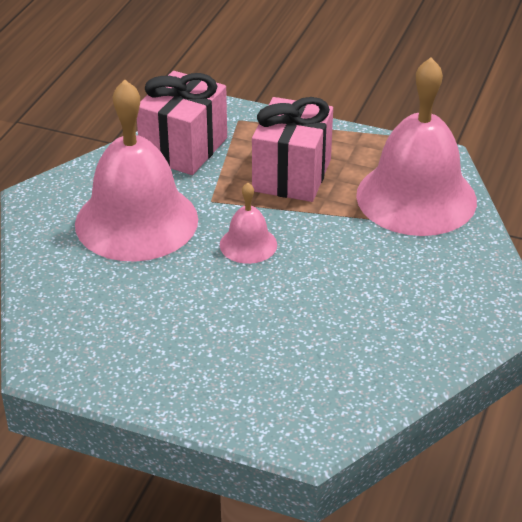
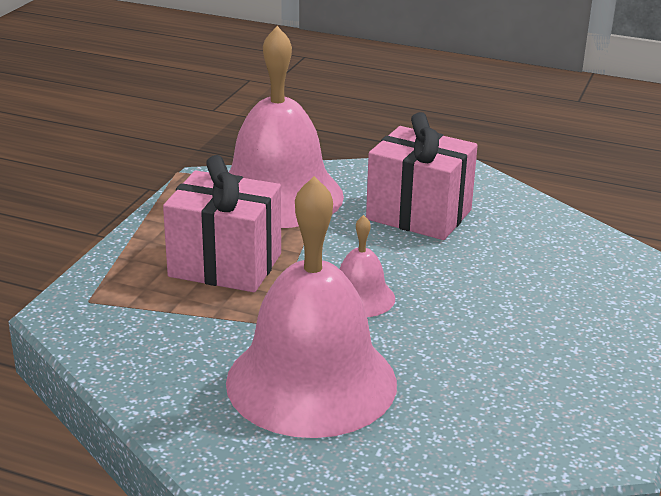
camera: 90 degrees left, 10 degrees down
pink gift [137,71,227,175] -> pink gift moved to [366,112,478,240]

